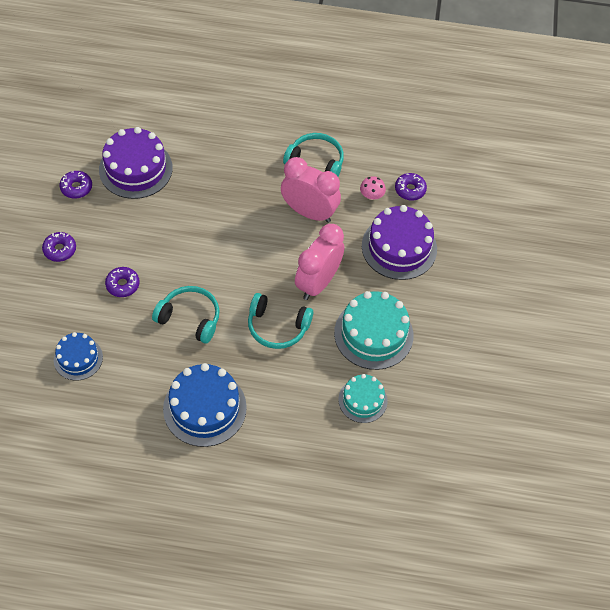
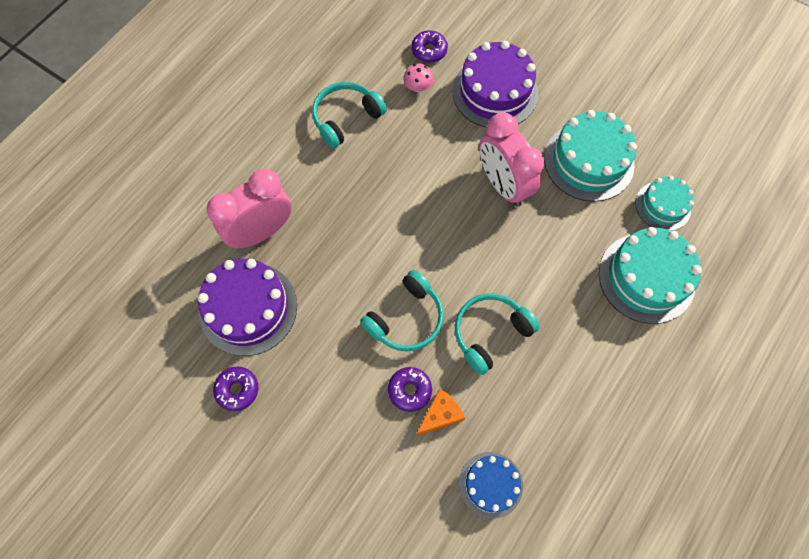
camera: 60 degrees left, 10 degrees up
purple donut [42,232,76,262] -> none
blue cake [163,363,247,447] -> none
turquoise headphones [248,293,313,349] -> turquoise headphones moved to [360,270,444,352]
pink clock [281,157,341,223] -> pink clock moved to [207,169,292,249]
none -> orange cheese [416,389,465,436]
none -> turquoise cake [599,227,702,324]

